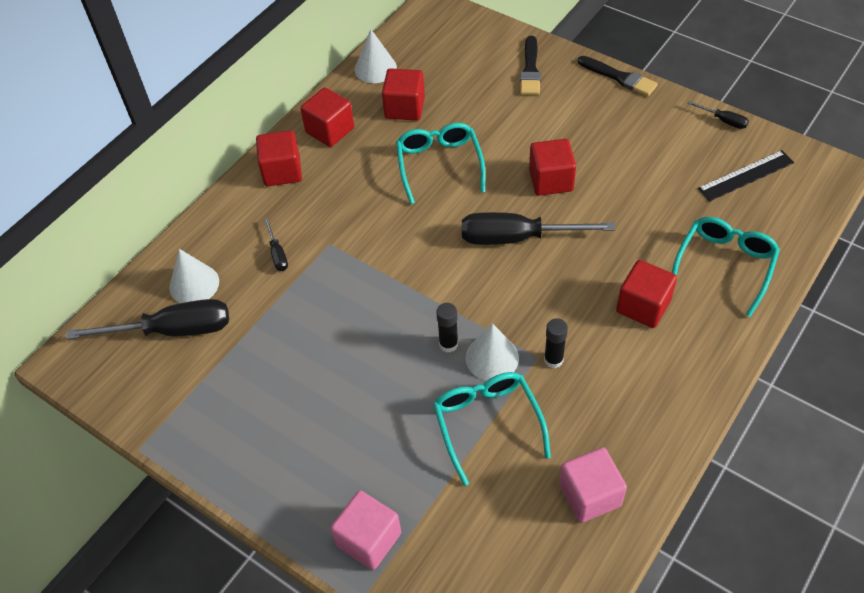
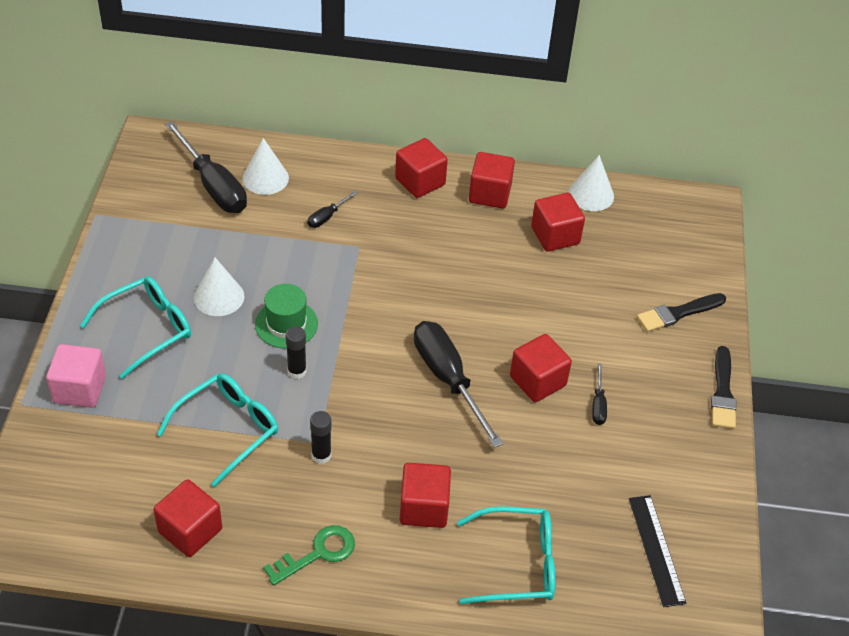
camera: 55 degrees right, 5 degrees down
turquoise glasses [396,123,486,205] -> turquoise glasses moved to [80,276,191,379]
white cone [466,323,519,381] -> white cone moved to [194,258,245,316]
pink cube [559,447,627,523] -> red cube [153,479,222,557]
black screwdriver [687,101,749,129] -> black screwdriver moved to [592,364,607,425]
black ruler [698,150,794,201] -> black ruler turned 45 degrees clockwise [629,495,686,607]
none -> green hat [255,284,318,349]
none -> green key [263,525,355,586]

